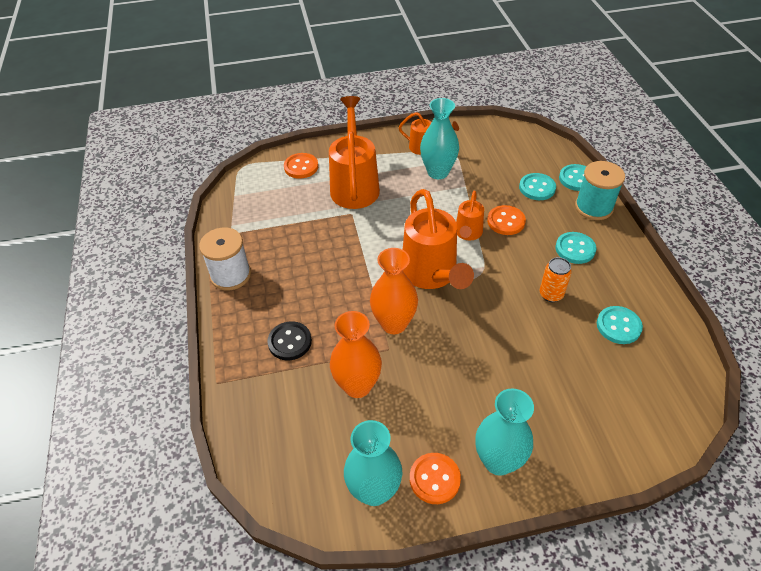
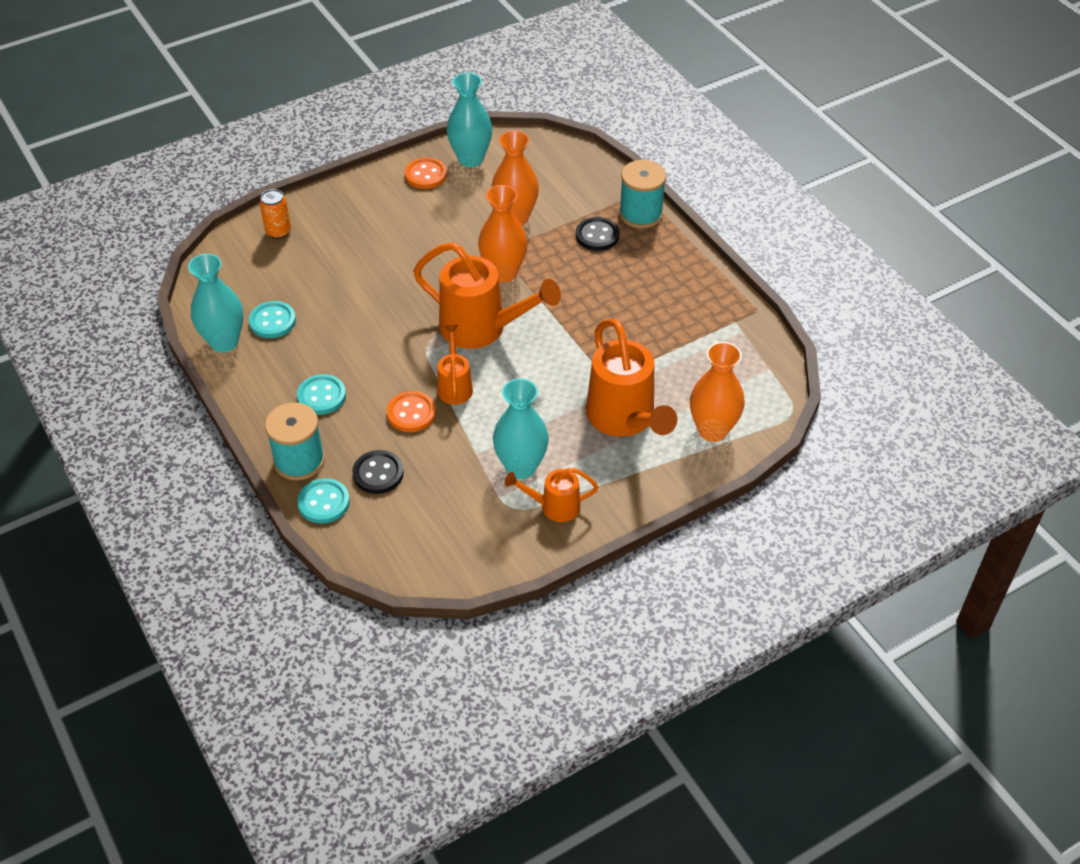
camera: 160 degrees right, 0 degrees up
white spool [199,227,251,291] -> none
orange button [284,153,318,179] -> orange vase [690,342,745,442]
orange watering can [403,189,474,289] -> orange watering can turned 150 degrees clockwise [413,242,561,349]
turquoise vase [475,388,534,476] -> turquoise vase moved to [188,254,244,352]
turquoise button [519,173,556,200] -> black button [352,450,404,494]
orange can [540,257,572,302] -> orange can moved to [260,189,291,239]
none -> turquoise spool [619,160,666,228]

